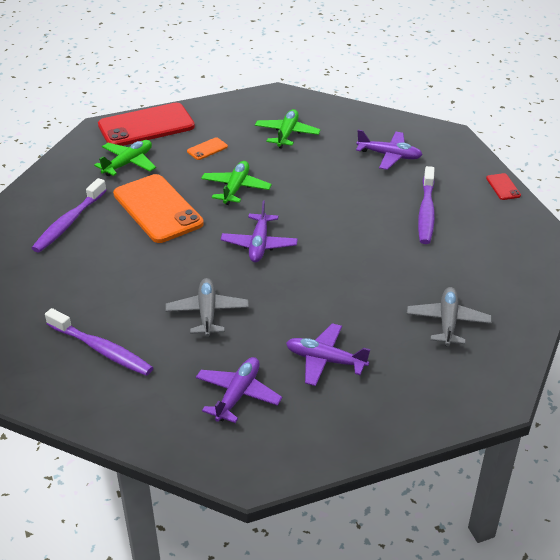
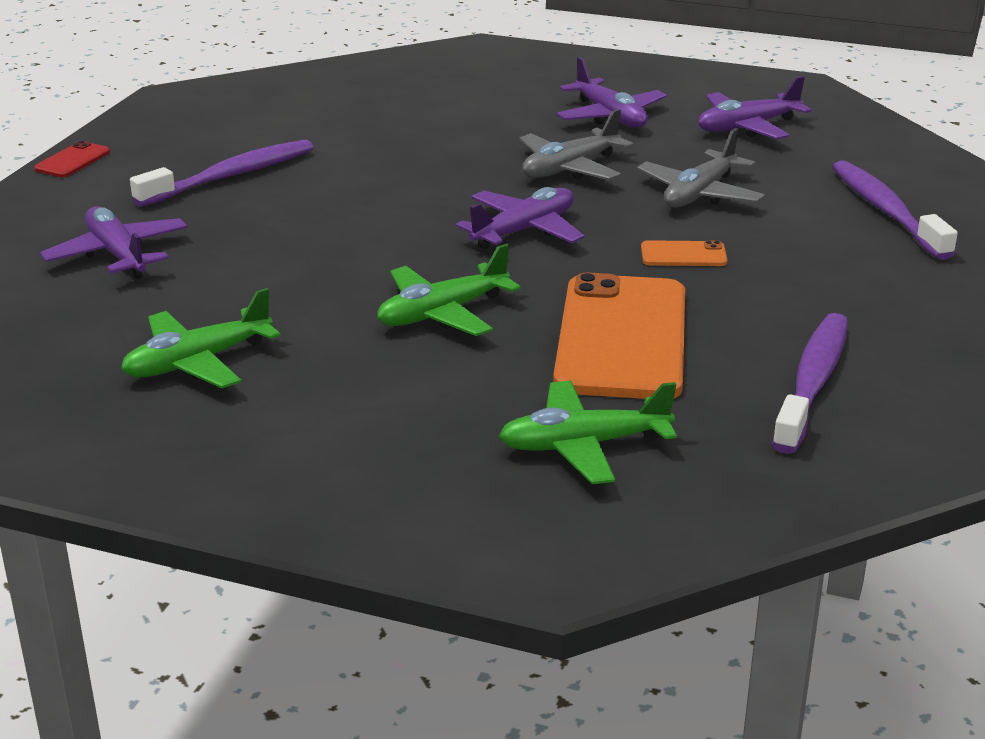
camera: 140 degrees left, 10 degrees down
purple toothbrush [32,178,107,253] -> purple toothbrush turned 45 degrees counterclockwise [772,313,848,454]
red phone [98,103,195,146] -> none
orange phone [187,137,228,160] -> orange phone moved to [641,240,728,266]
grey plane [407,287,492,346] -> grey plane moved to [519,109,633,180]

